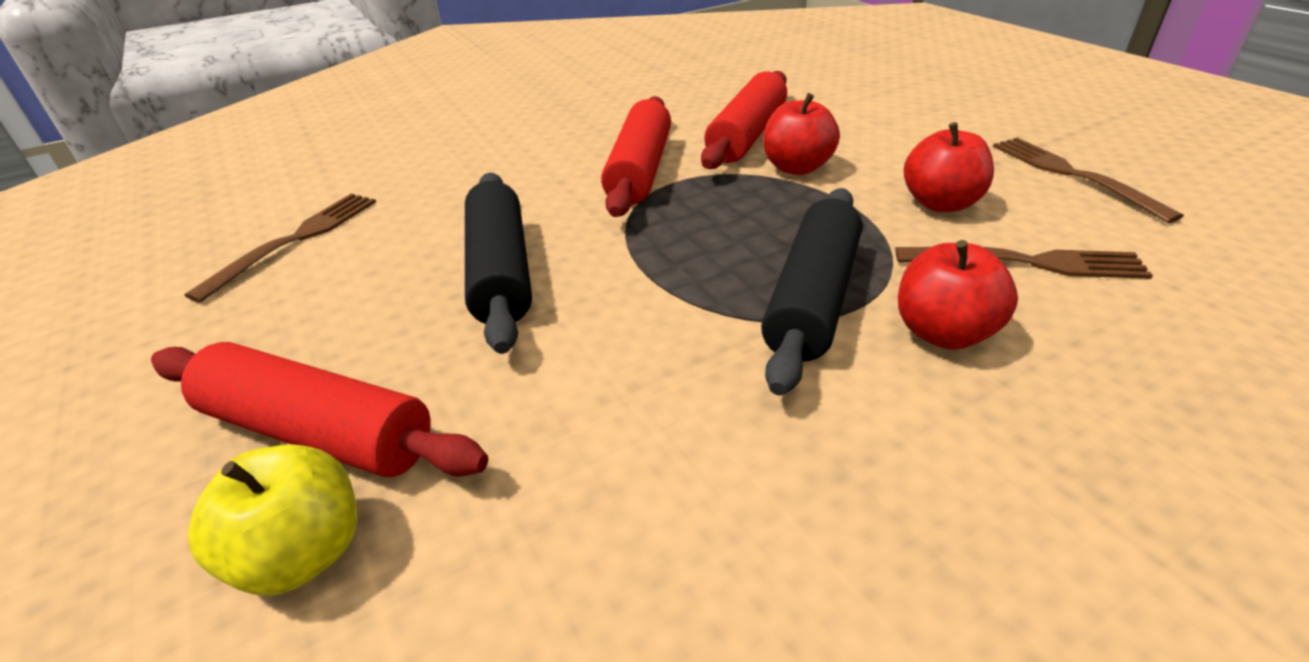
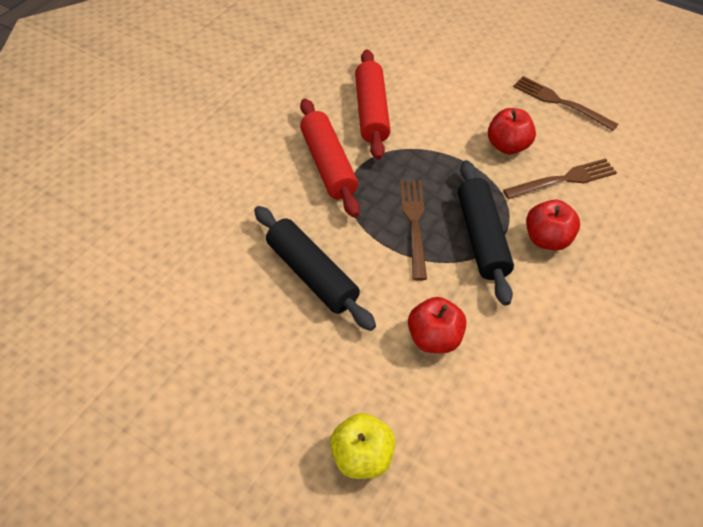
camera: 30 degrees left, 15 degrees up
red rolling pin [151,342,488,477] -> none
brown fork [184,194,376,303] -> brown fork moved to [400,180,427,280]
red apple [763,93,840,175] -> red apple moved to [408,297,466,353]

